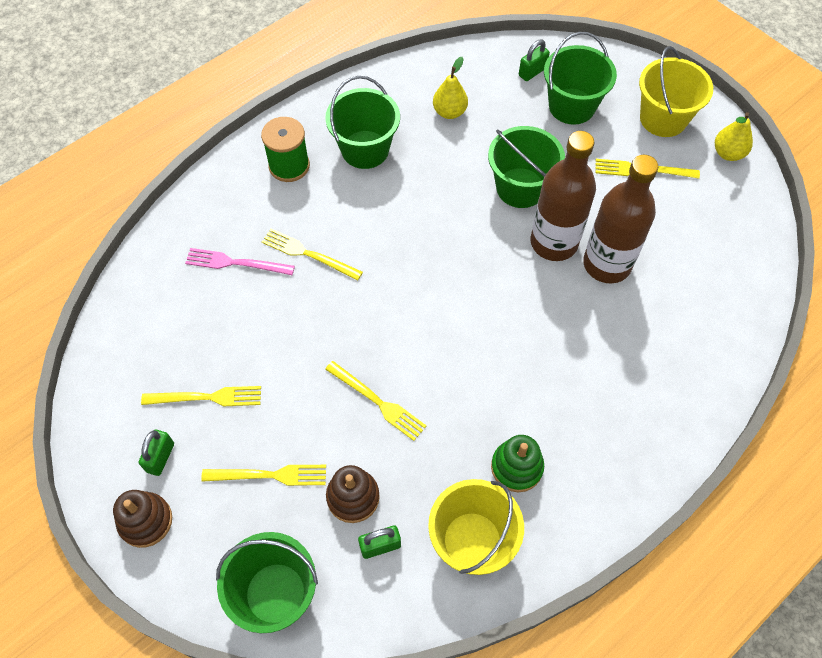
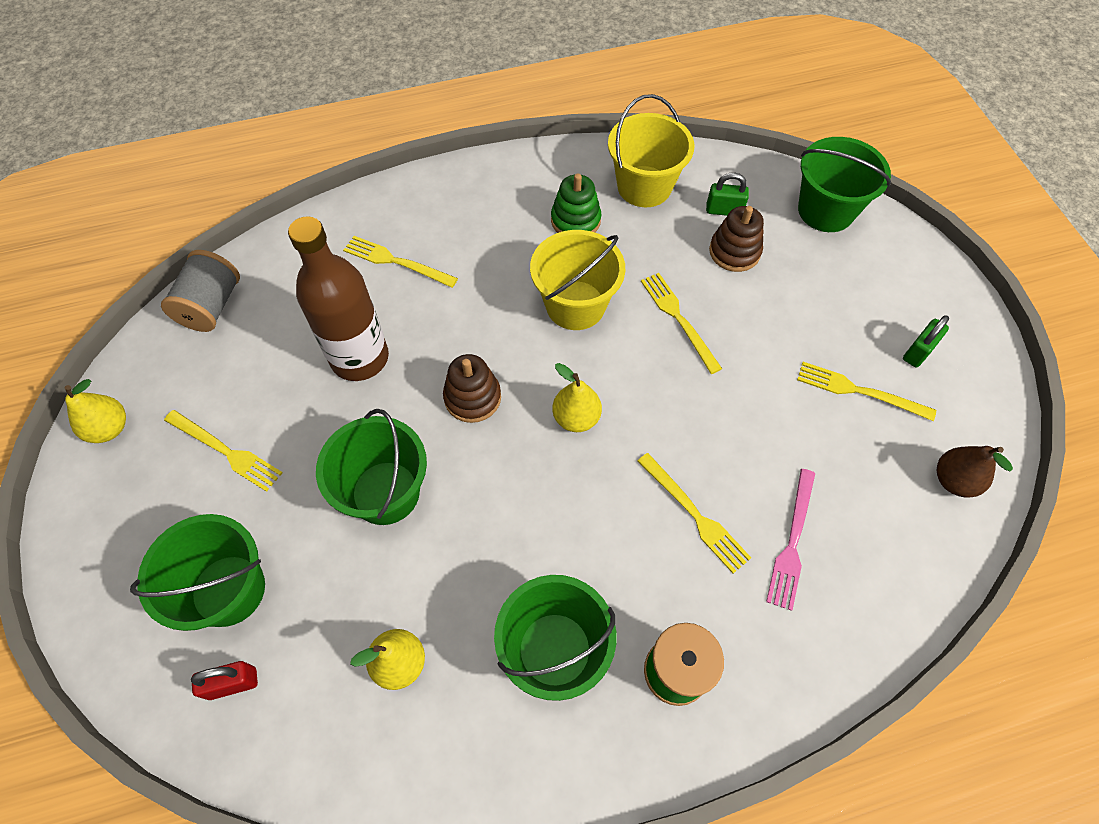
camera: 155 degrees left, 0 degrees up
brown stacking toy [113,490,172,548] -> brown stacking toy moved to [443,354,501,423]
pink fork [185,248,295,275] -> pink fork turned 75 degrees clockwise [766,469,816,611]
yellow fork [201,465,326,486] -> yellow fork moved to [343,236,458,288]
green padlock [519,39,550,81] -> red padlock [191,661,258,700]
brown bottle [531,131,596,261] -> none
yellow bucket [639,46,713,137] -> yellow bucket moved to [530,230,625,330]
none -> grey spool [161,250,240,332]
none -> yellow pear [552,363,602,432]
none -> brown pear [937,446,1013,497]

